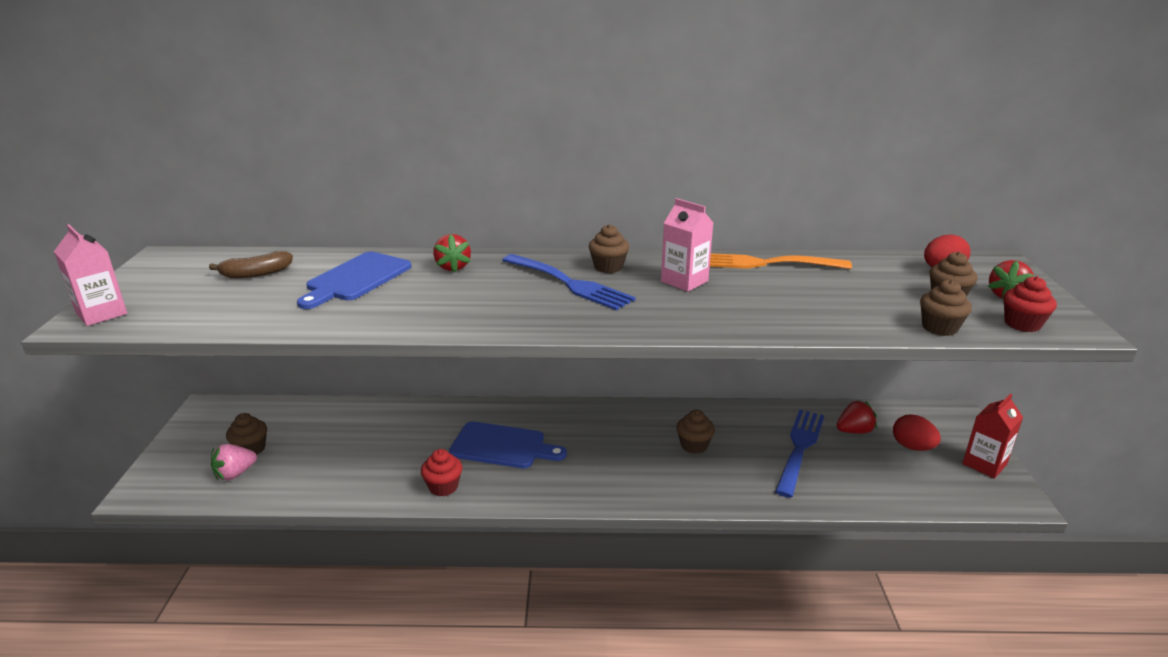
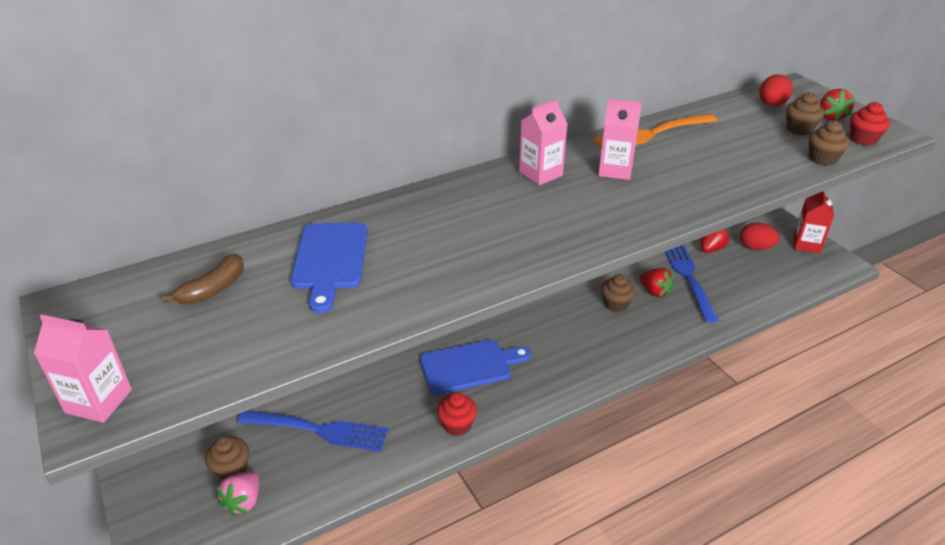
camera: 30 degrees left, 10 degrees up
red strawberry [433,234,471,273] -> red strawberry moved to [639,268,674,297]
blue fork [502,254,636,311] -> blue fork moved to [237,410,388,452]
brown cupcake [589,224,629,273] -> pink carton [519,99,567,185]

